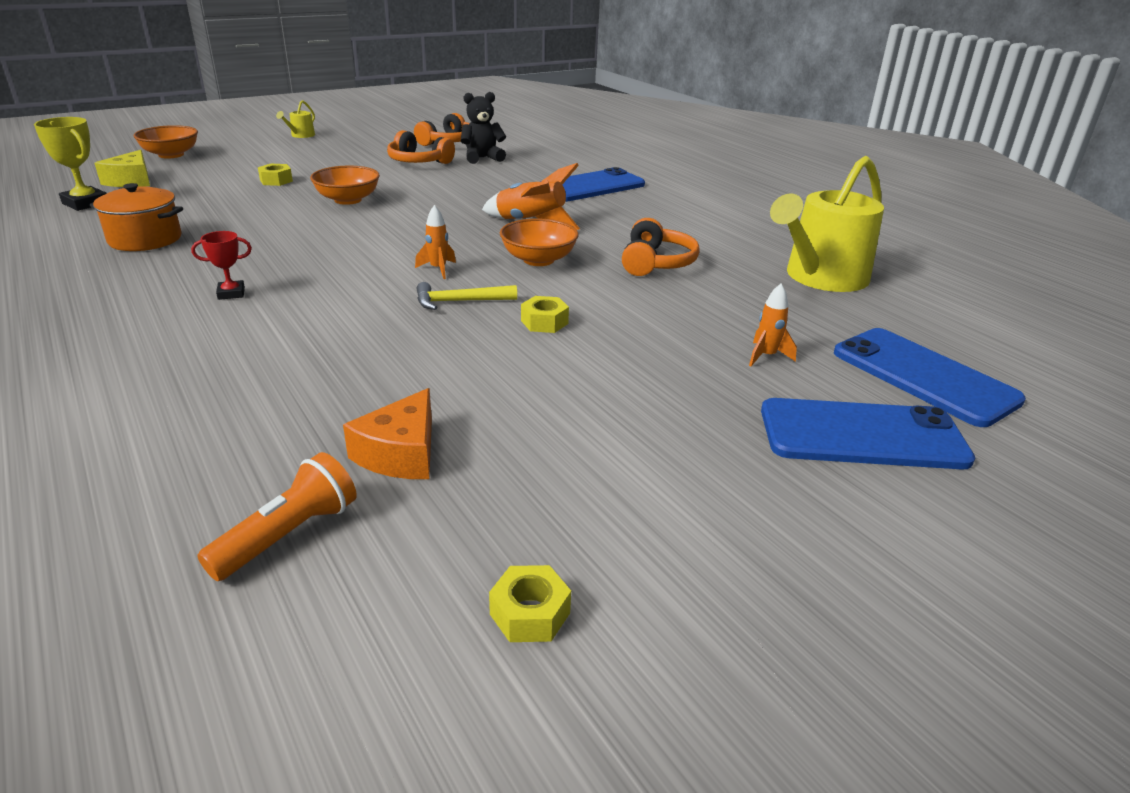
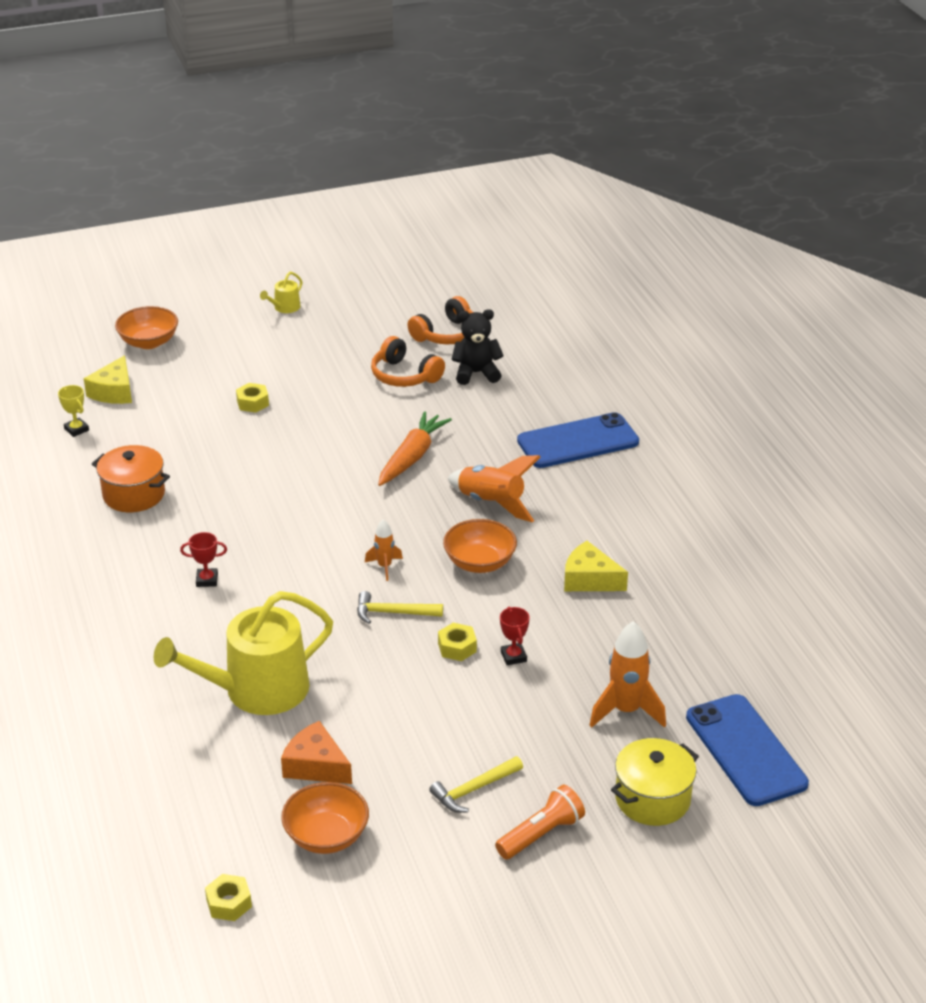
camera: 15 degrees right, 5 degrees up
yellow trophy [34,117,107,211] -> yellow trophy [58,385,89,437], size x0.60
orange flashlight [197,452,357,581] -> orange flashlight moved to [495,785,585,859]
orange bowl [310,166,380,205] -> orange bowl moved to [281,782,369,854]
orange cheese [343,388,432,479] -> orange cheese turned 90 degrees clockwise [281,721,352,784]
yellow nut [489,565,571,642] -> yellow nut moved to [205,874,252,921]
orange headphones [622,218,700,276] -> yellow cheese [564,541,628,591]
orange rocket [749,284,797,366] -> orange rocket [590,621,666,728], size x1.80
blue phone [761,398,975,469] -> yellow pot [611,738,699,826]
yellow watering can [770,156,884,292] -> yellow watering can moved to [154,591,333,715]
none -> orange carrot [378,411,452,486]
none -> yellow hammer [429,756,523,813]
none -> red trophy [500,607,530,665]

